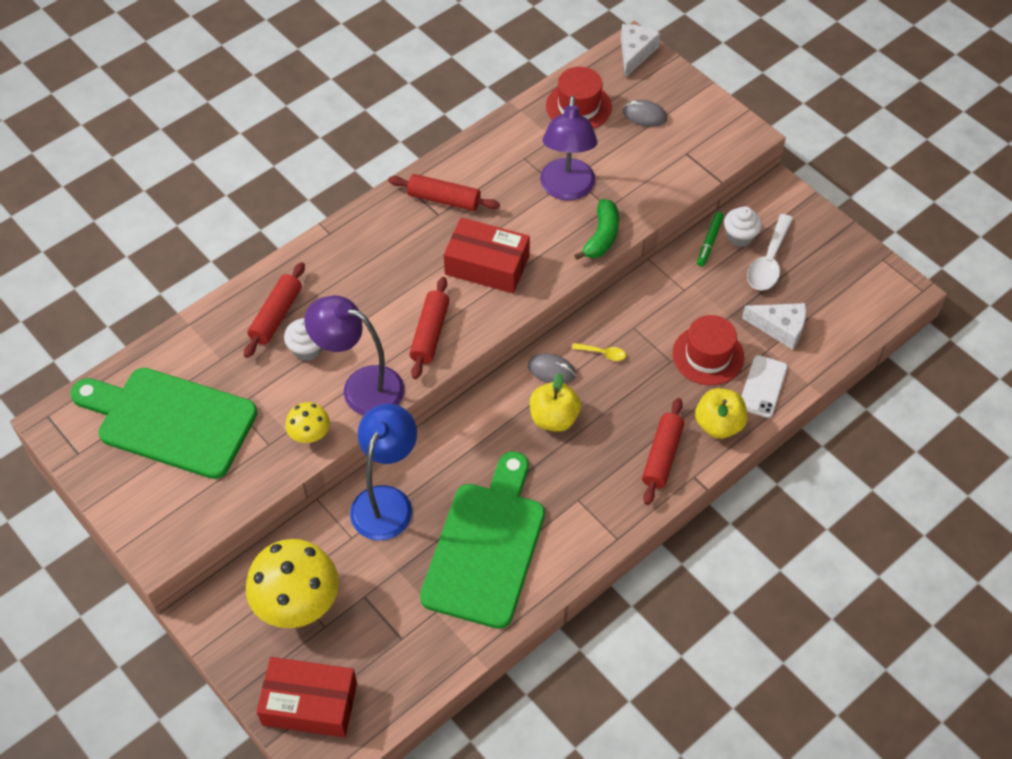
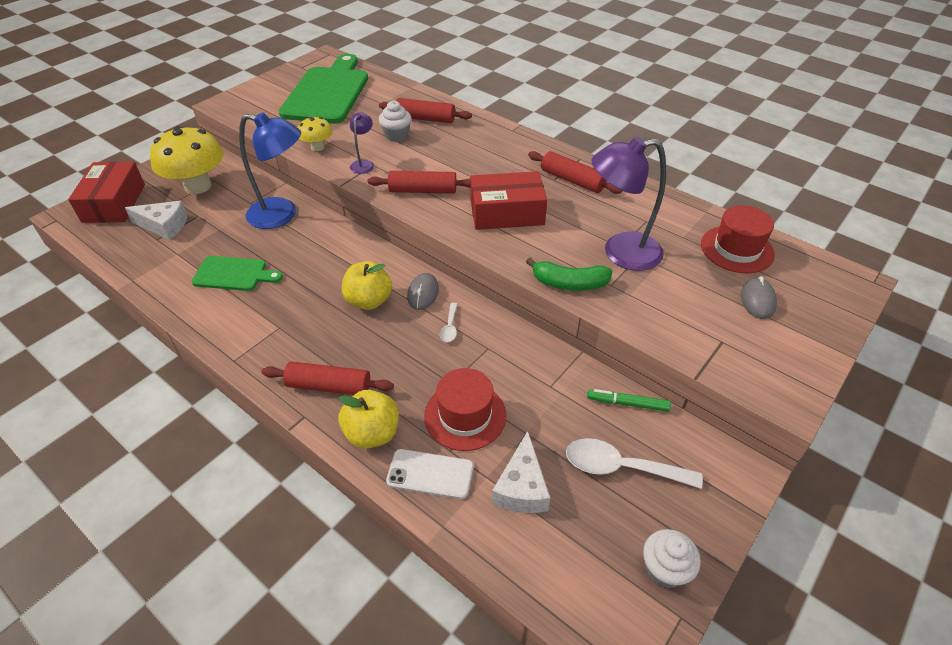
camera: 80 degrees right, 10 degrees down
purple lamp [304,295,404,415] -> purple lamp [350,112,374,174], size x0.48
red rolling pin [388,174,500,211] -> red rolling pin turned 60 degrees counterclockwise [528,151,622,194]
green cutting board [420,451,545,629] -> green cutting board [192,256,283,291], size x0.52
red box [444,217,530,293] -> red box turned 75 degrees clockwise [470,171,547,230]
yellow spoon [572,343,626,361] -> white spoon [440,303,457,342]
white cheese [621,24,660,78] -> white cheese moved to [125,201,188,240]
white cupcake [724,206,762,247] -> white cupcake moved to [643,529,701,588]

